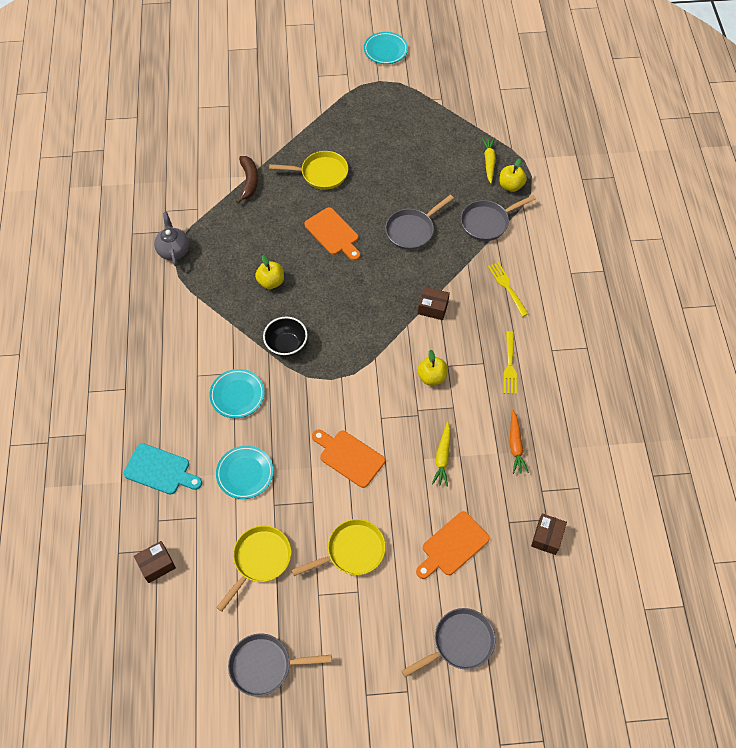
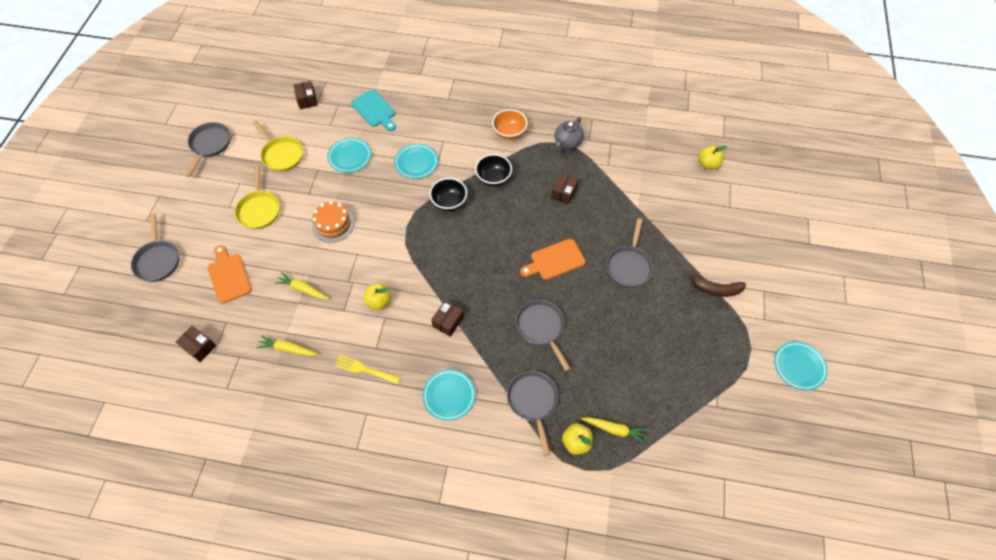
camera: 105 degrees right, 0 degrees up
turquoise cutting board [123,443,202,495] -> turquoise cutting board turned 75 degrees counterclockwise [351,90,396,131]
grey teapot [154,212,189,267] -> grey teapot turned 120 degrees clockwise [555,117,584,151]
brown banana [236,156,258,204] -> brown banana moved to [685,270,746,297]
yellow apple [255,255,284,289] -> yellow apple moved to [698,146,727,170]
yellow pan [269,151,348,190] -> grey pan [607,218,654,287]
orange cutting board [312,430,385,488] -> orange cake [312,201,355,243]
yellow fork [488,262,528,317] -> turquoise plate [422,369,476,421]
orange carrot [510,410,529,474] -> yellow carrot [256,335,318,356]
none -> black bowl [475,154,512,187]
none -> orange bowl [492,109,528,140]
none -> brown box [551,173,578,205]

